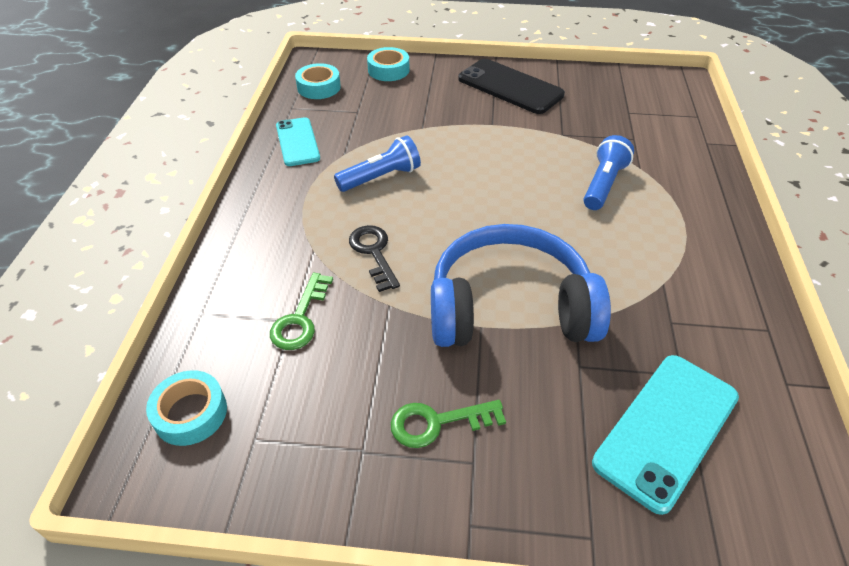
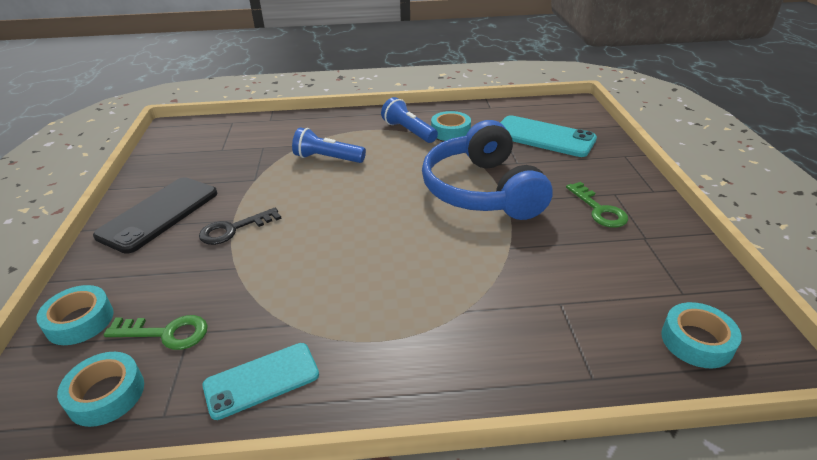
camera: 100 degrees left, 10 degrees down
green key [270,273,333,350] -> green key moved to [104,315,208,350]
blue flashlight [334,135,421,192] -> blue flashlight moved to [381,97,438,143]
black key [349,225,400,292] -> black key moved to [199,208,282,245]
none -> turquoise tape [431,111,471,141]

